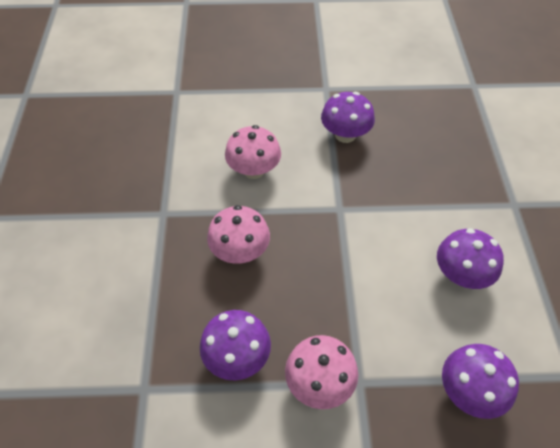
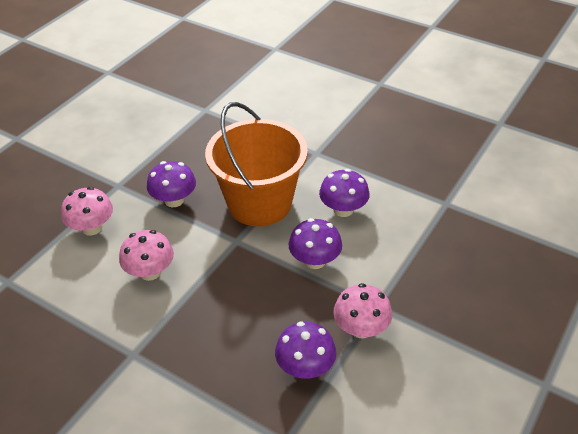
camera: 55 degrees left, 10 degrees down
pink mushroom [207,205,270,264] -> pink mushroom moved to [61,187,113,235]
purple mushroom [442,344,519,419] -> purple mushroom moved to [289,218,342,269]
none -> orange bucket [205,102,308,226]

